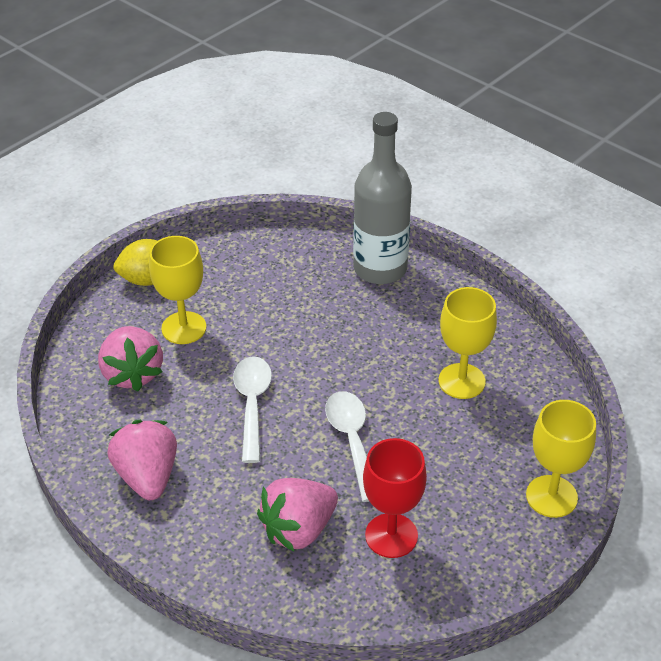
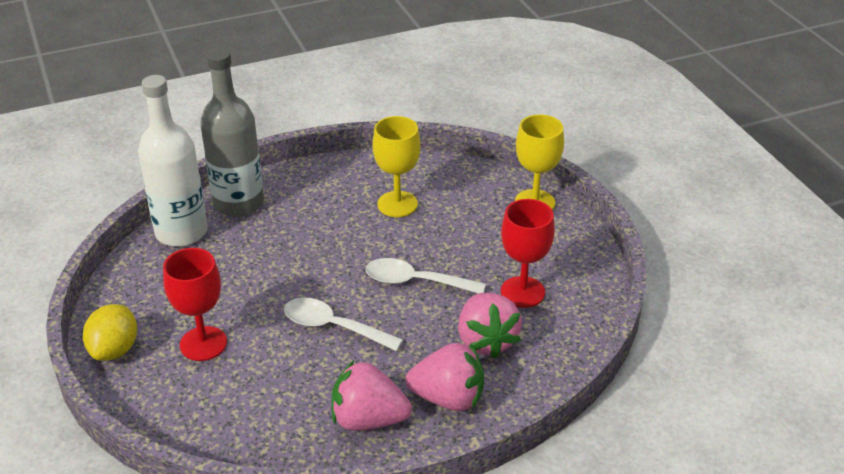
camera: 65 degrees left, 5 degrees down
pink strawberry [98,326,163,391] -> pink strawberry moved to [405,343,484,411]
yellow goblet [149,236,207,344] -> red goblet [163,248,227,361]
none -> white bottle [138,75,208,247]

